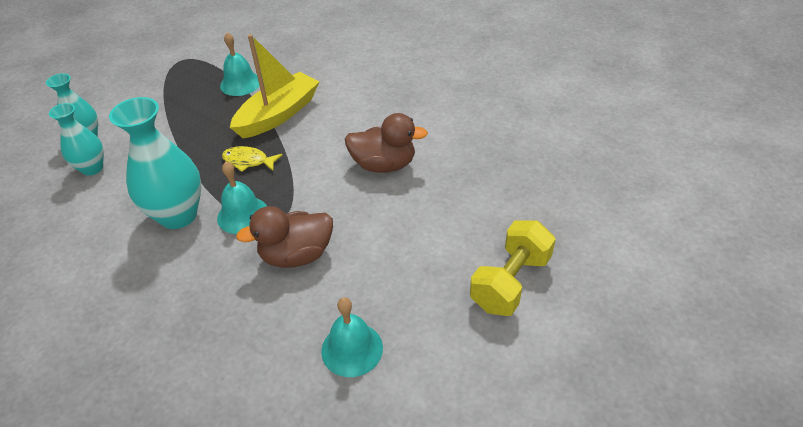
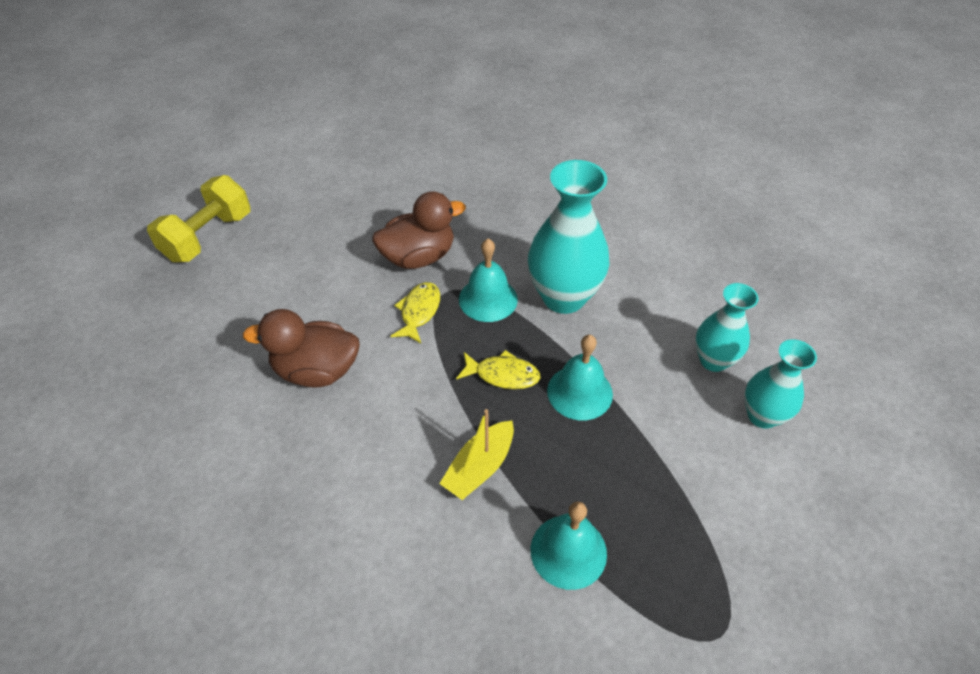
camera: 175 degrees right, 5 degrees up
yellow boat [230,34,319,138] -> yellow boat [439,409,514,500], size x0.59
turquoise bell [321,297,383,377] -> turquoise bell moved to [547,335,613,420]
none -> yellow fish [391,282,440,343]

